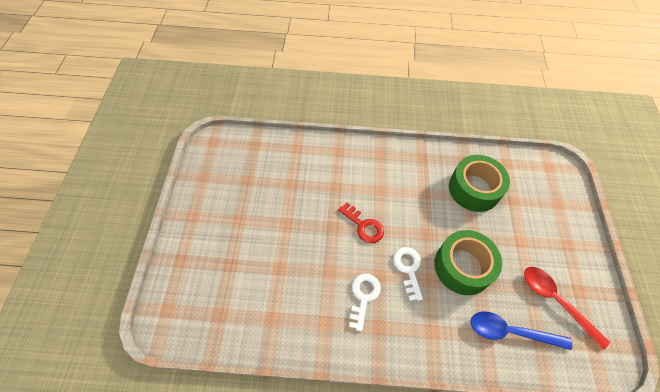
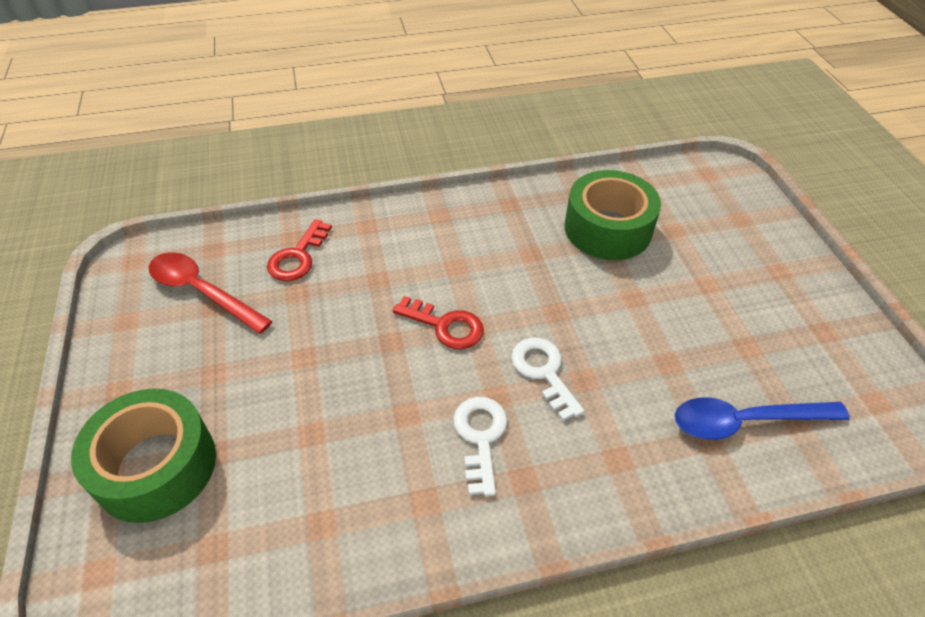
camera: 15 degrees left, 10 degrees down
green tape [434,230,502,295] -> green tape moved to [71,388,216,523]
red spoon [524,267,610,350] -> red spoon moved to [149,252,273,334]
none -> red key [267,219,332,281]

